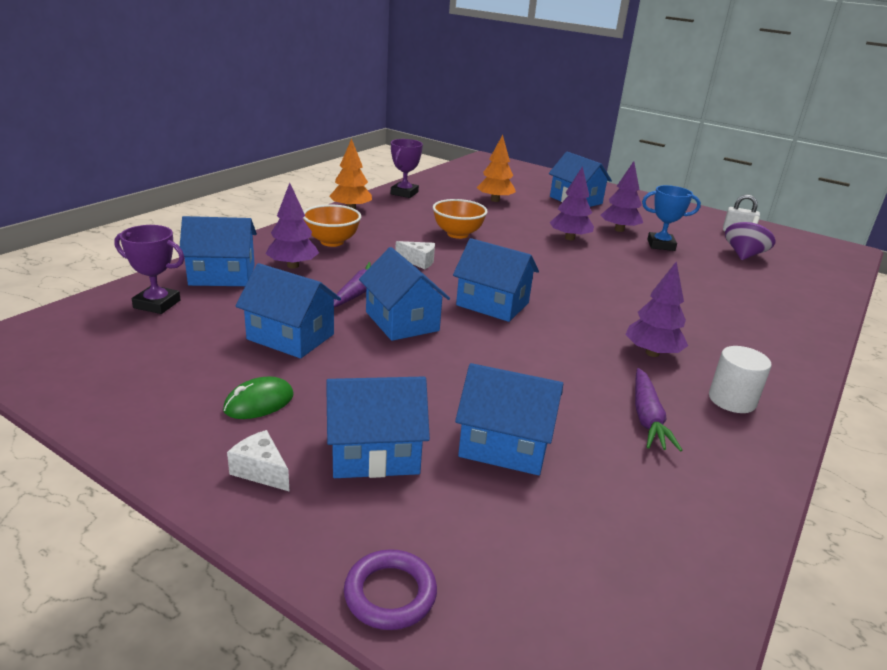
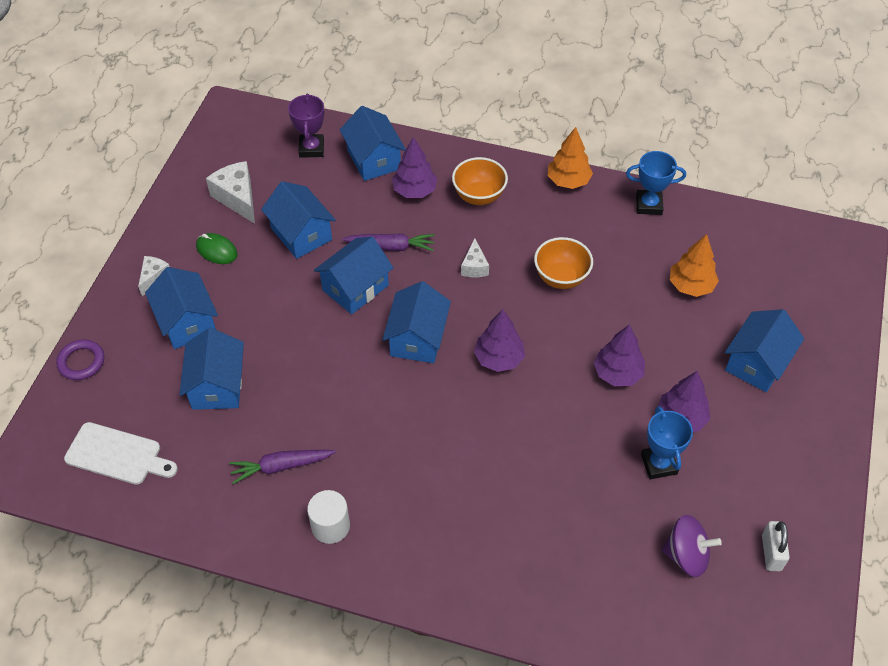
camera: 75 degrees right, 25 degrees up
blue house [236,263,341,358] -> blue house turned 45 degrees counterclockwise [261,181,336,259]
purple trophy [390,139,423,198] -> blue trophy [626,151,686,215]
purple tree [625,261,688,357] -> purple tree moved to [474,309,525,372]
none -> white cutting board [64,422,178,485]
none -> white cheese [206,161,255,224]

